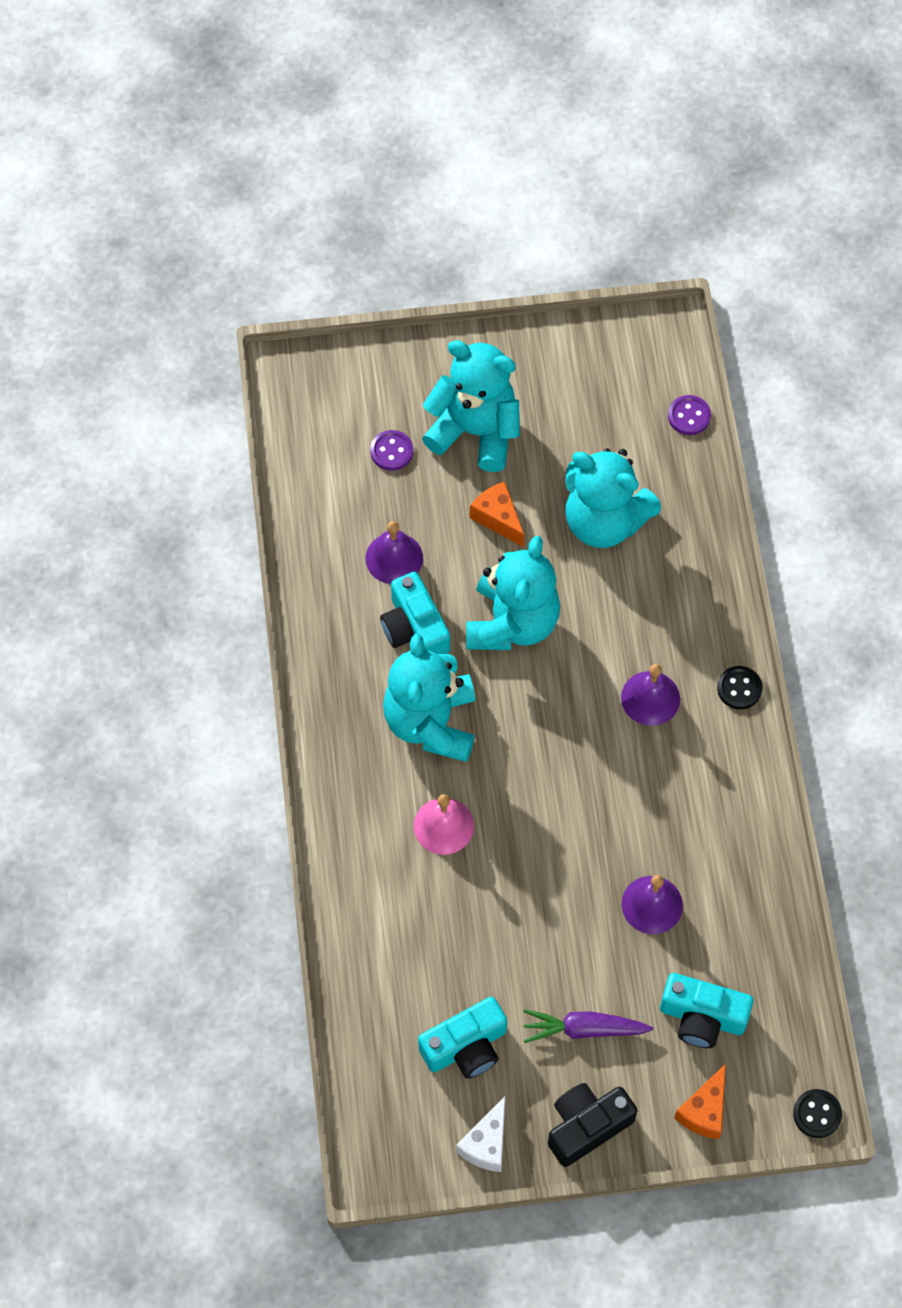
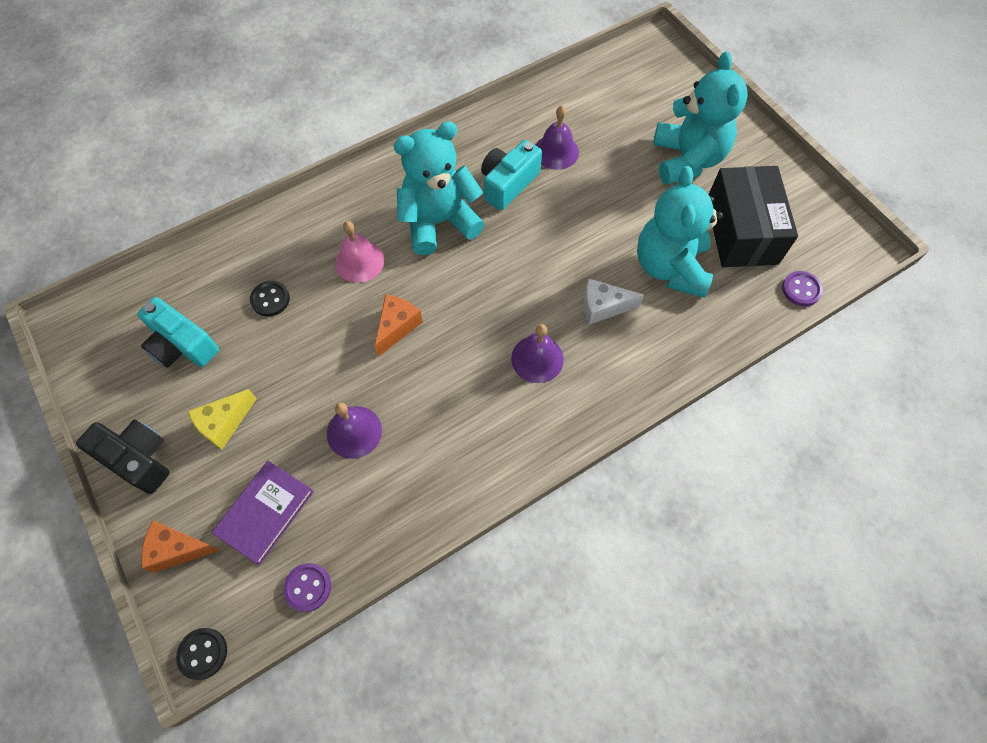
camera: 65 degrees right, 0 degrees up
purple button [370,430,413,471] -> purple button moved to [283,563,331,612]
white cheese [456,1096,505,1172] -> white cheese moved to [584,279,644,325]
turquoise teddy bear [466,536,560,650] -> none
orange cheese [470,482,525,547] -> orange cheese moved to [375,295,423,357]
purple carrot [523,1009,653,1043] -> yellow cheese [188,389,257,449]
turquoise camera [660,973,754,1048] -> purple book [212,461,314,565]
black button [717,666,763,709] -> black button moved to [250,281,290,317]
none -> black box [708,166,798,267]

